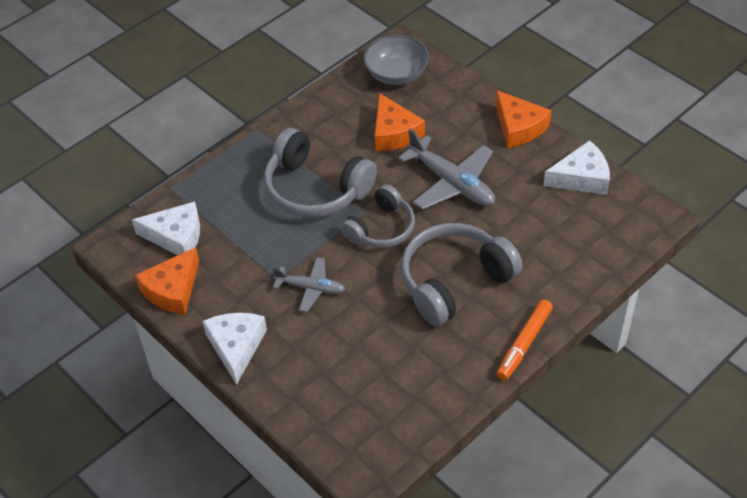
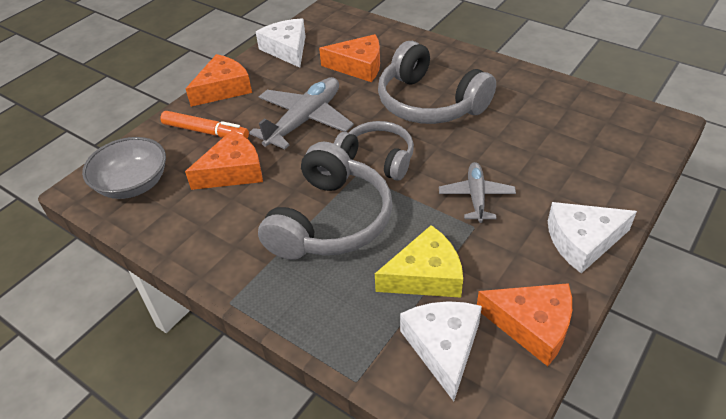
camera: 100 degrees left, 5 degrees down
orange marker [496,300,553,380] -> orange marker moved to [160,111,249,138]
none -> orange cheese [319,34,380,82]
none -> yellow cheese [375,225,463,298]

